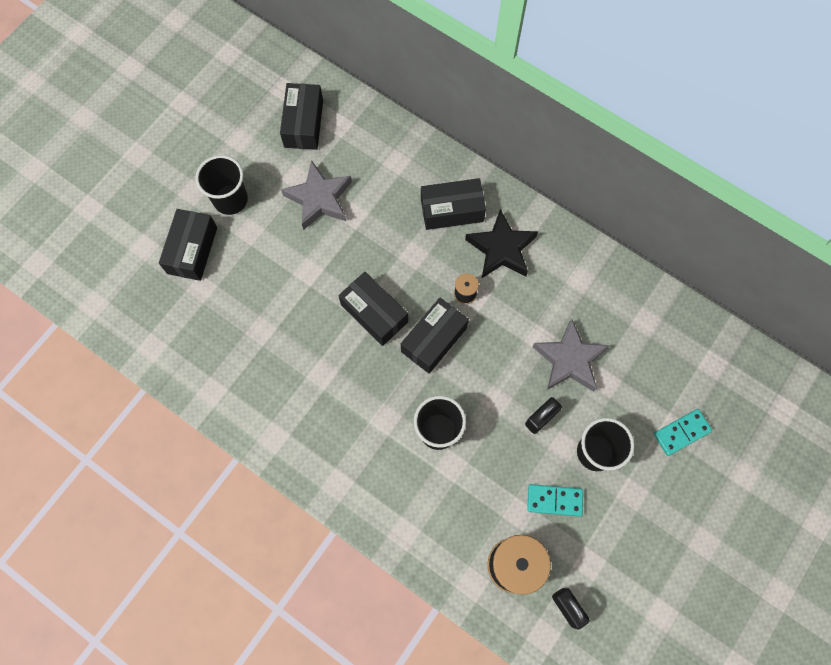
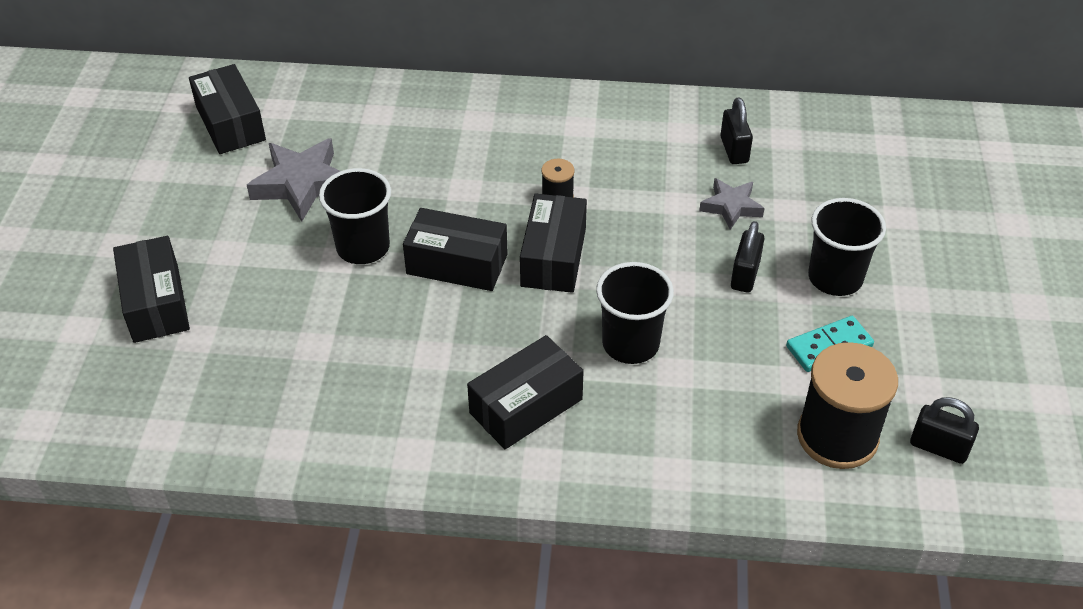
camera: 30 degrees left, 25 degrees down
black cup [195,155,248,215] -> black cup moved to [319,168,391,264]
black box [421,178,486,230] -> black box moved to [467,335,584,449]
black star [465,209,538,279] -> none
grey star [533,318,609,392] -> grey star [699,178,765,230], size x0.61
turquoise domino [654,409,712,456] -> none
none -> black padlock [720,98,753,164]

